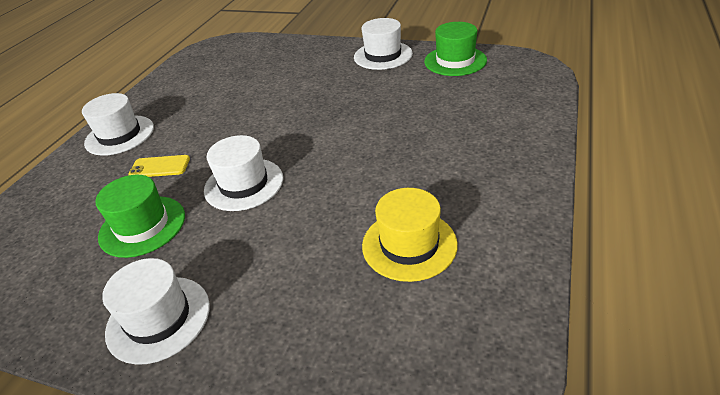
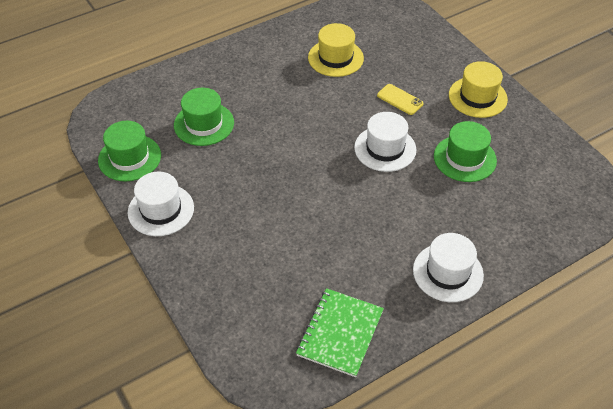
camera: 145 degrees left, 10 degrees up
white hat [102,258,210,365] -> yellow hat [449,61,508,118]
yellow phone [128,155,190,177] -> yellow phone moved to [377,84,424,115]
none -> green hat [174,88,234,146]
none -> green notebook [296,288,384,377]

